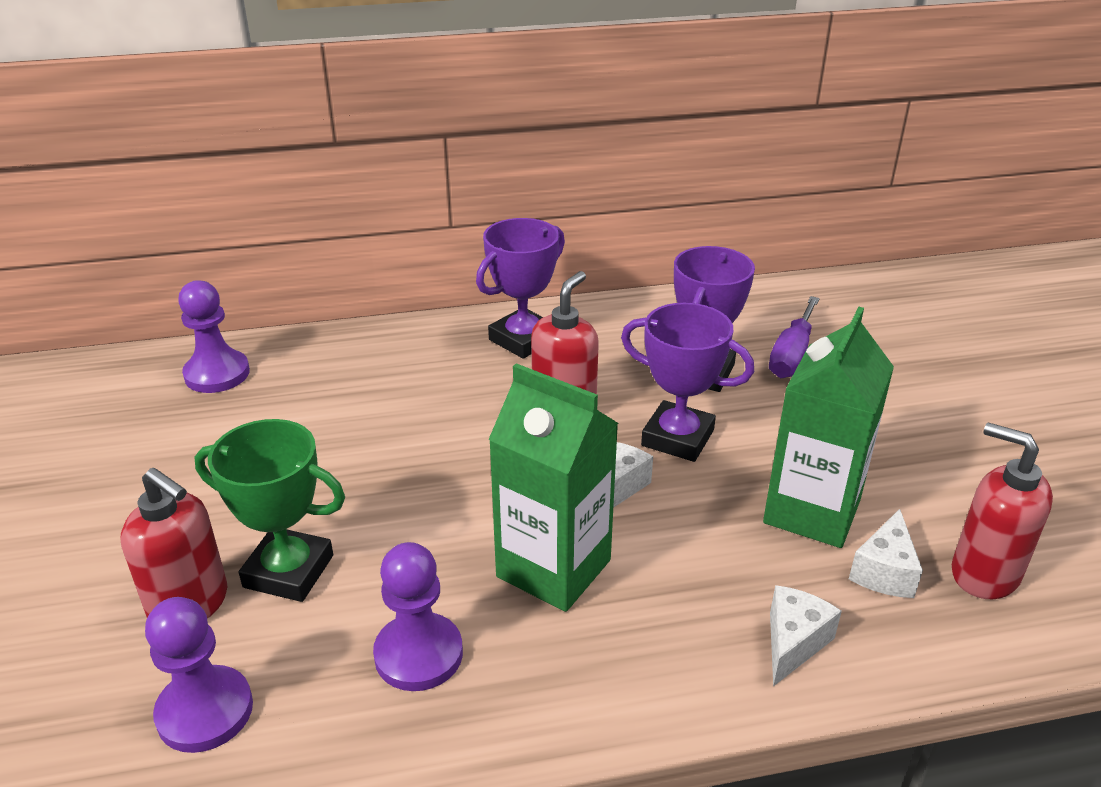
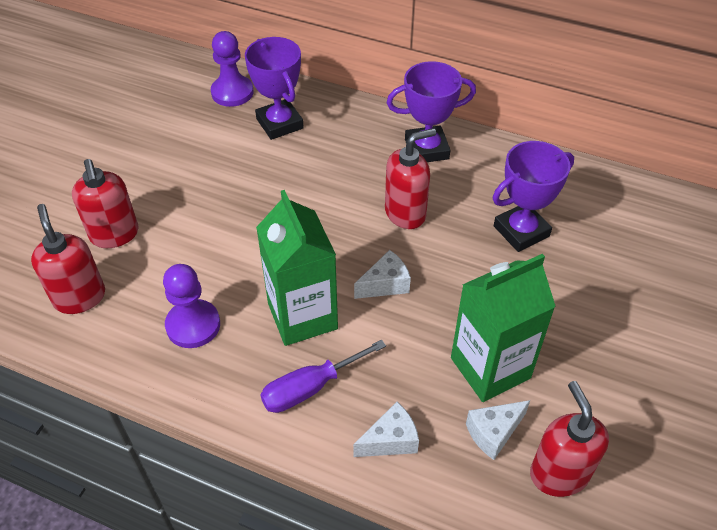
camera: 35 degrees right, 15 degrees up
purple pawn [145,597,253,753] -> red soap dispenser [31,204,105,314]
green trophy [194,419,345,602] -> none
purple trophy [621,303,754,462] -> purple trophy moved to [245,37,304,140]
purple screwdriver [769,296,820,378] -> purple screwdriver moved to [261,340,386,413]

